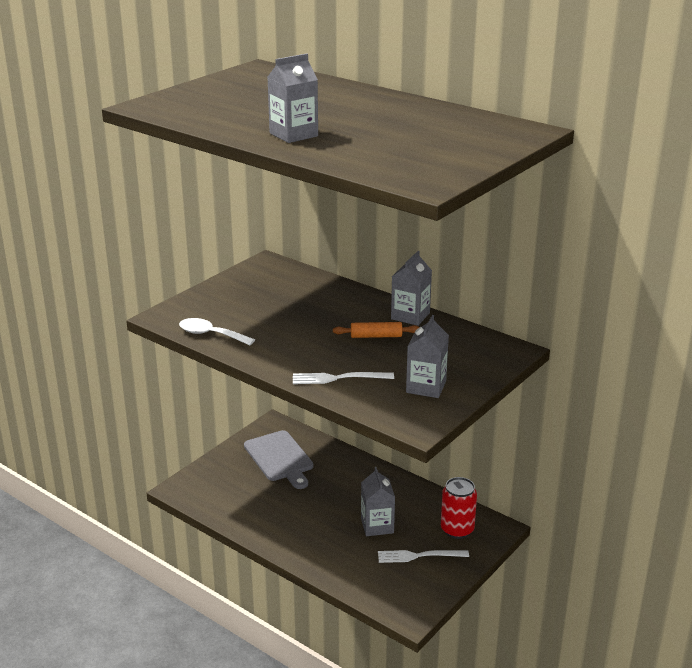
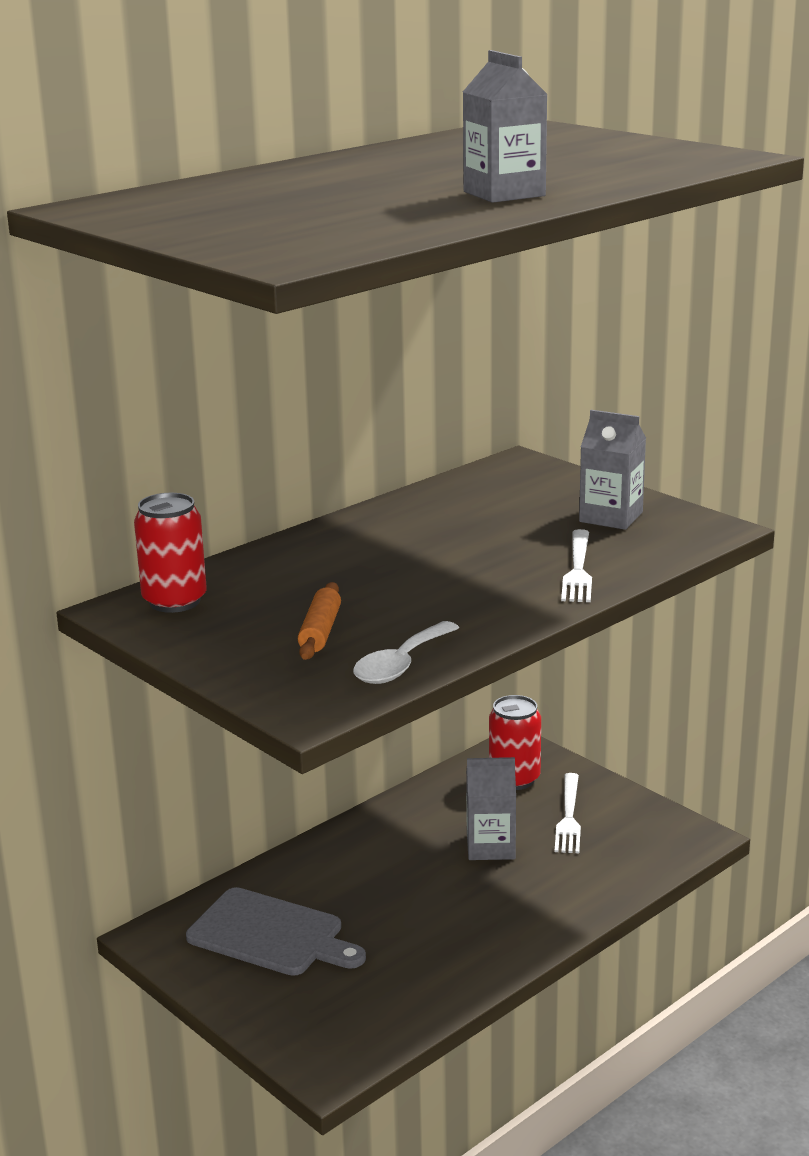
camera: 80 degrees left, 5 degrees down
grey cutting board [244,430,313,489] -> grey cutting board turned 45 degrees clockwise [186,887,366,976]
orange rolling pin [333,322,419,338] -> orange rolling pin moved to [298,582,341,660]
grey carton [391,251,432,326] -> none
none -> red can [134,493,207,613]

